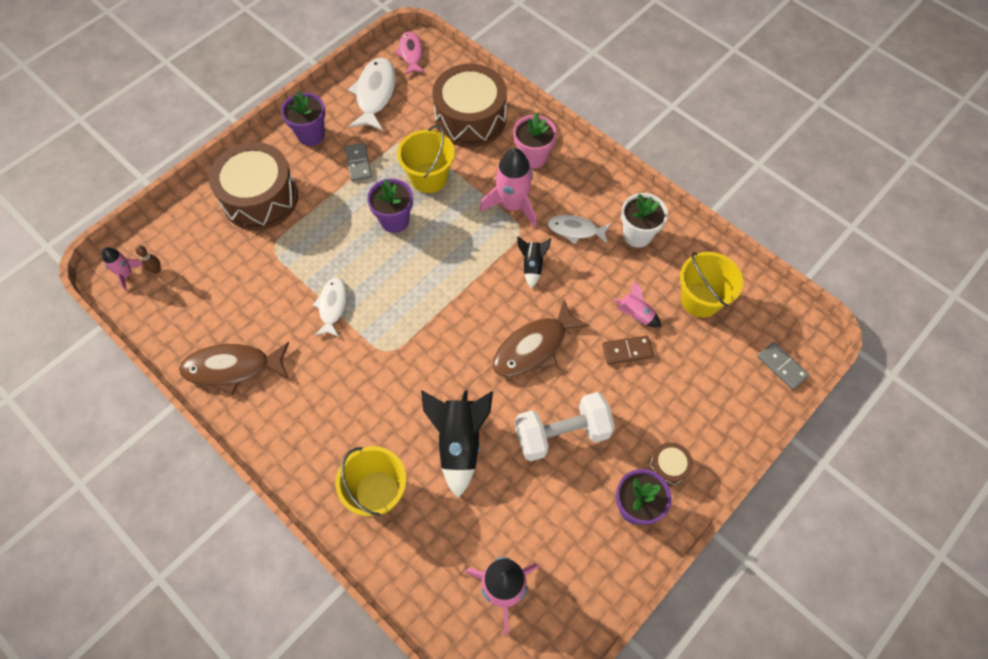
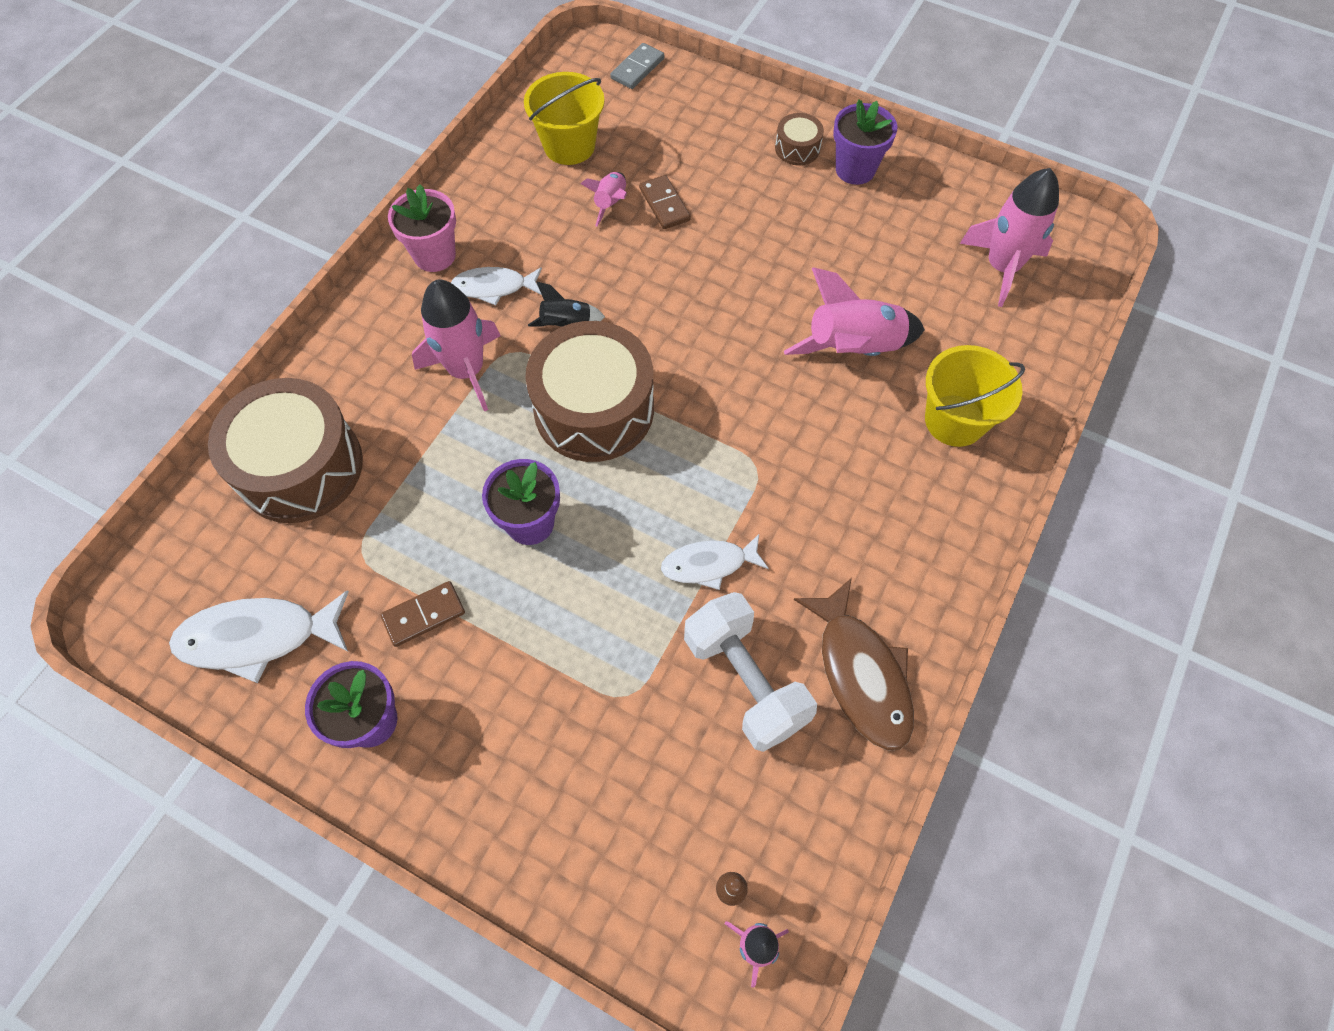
camera: 105 degrees left, 0 degrees up
brown drum [209,142,298,230] -> brown drum moved to [525,321,654,462]
grey domino [345,143,372,181] -> brown domino [380,581,465,647]
pink fish [395,31,425,75] -> none
yellow bucket [397,125,455,193] -> none
black rocket [421,390,493,498] -> pink rocket [784,268,925,356]
brown fish [492,300,590,377] -> none
pink flower pot [513,112,557,169] -> pink flower pot moved to [388,184,456,272]
white dumbbell [515,392,615,461] -> white dumbbell moved to [684,592,817,752]
white fish [547,215,610,244] -> white fish turned 90 degrees clockwise [451,267,542,306]
white flower pot [621,193,668,248] -> none

